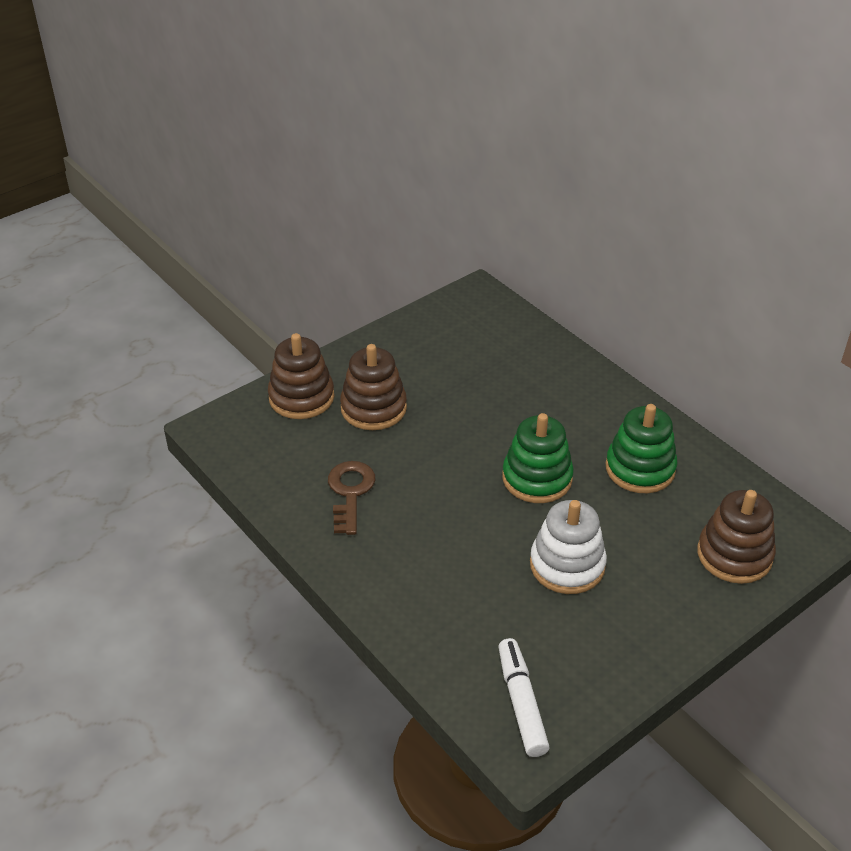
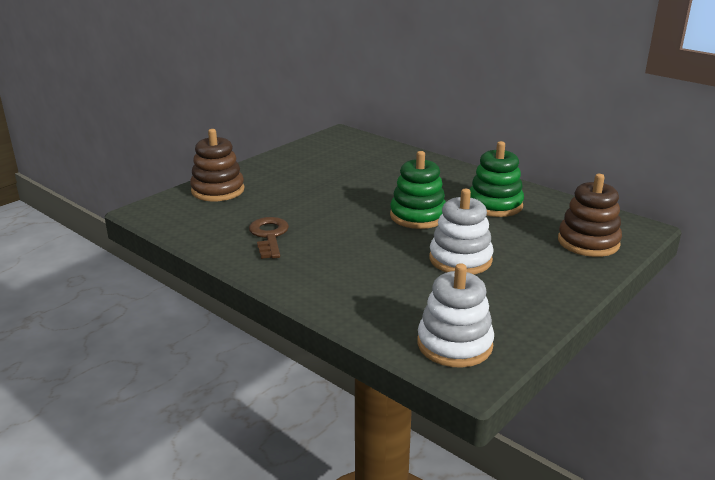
camera: 10 degrees left, 15 degrees down
brown stacking toy [340,344,407,430] -> none
white marker [498,638,550,757] -> white stacking toy [417,263,494,368]

